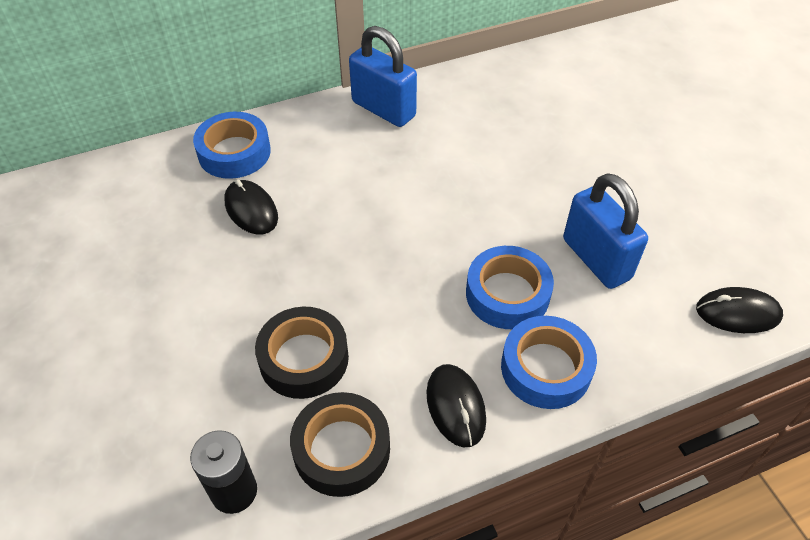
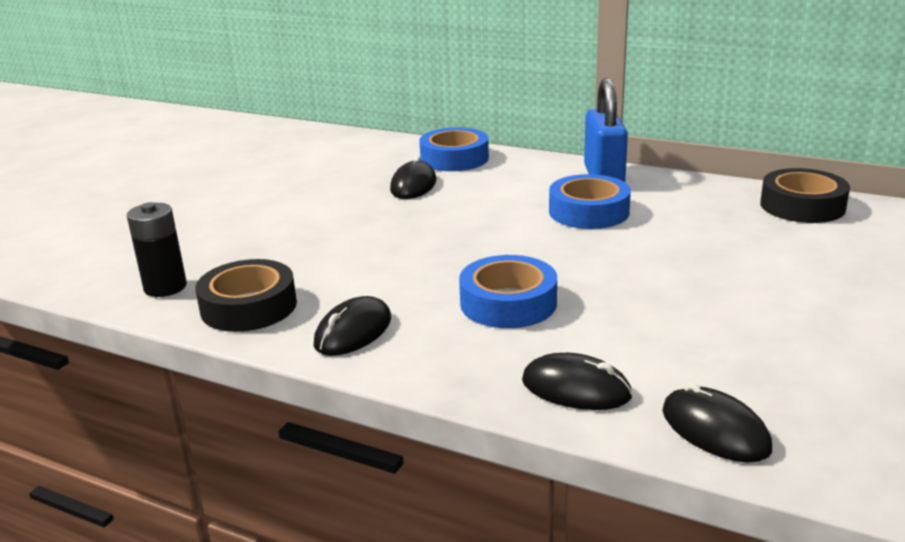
camera: 50 degrees right, 25 degrees down
black tape [255,307,349,399] -> black tape moved to [760,168,850,223]
blue tape [501,316,597,409] -> blue tape moved to [549,174,631,229]
blue padlock [563,173,648,289] -> none
none -> black mouse [522,353,633,410]

